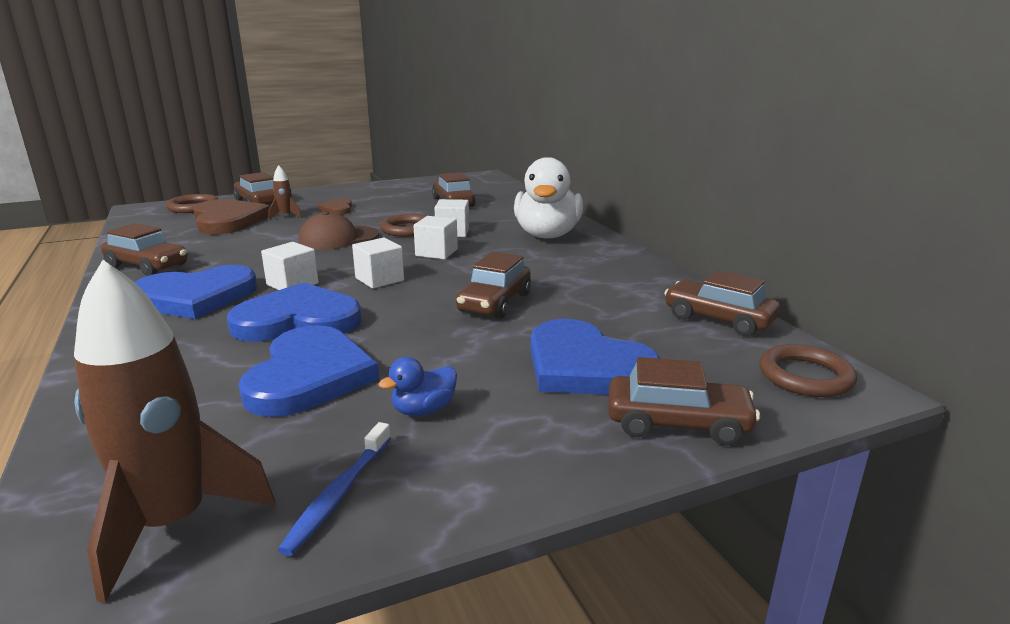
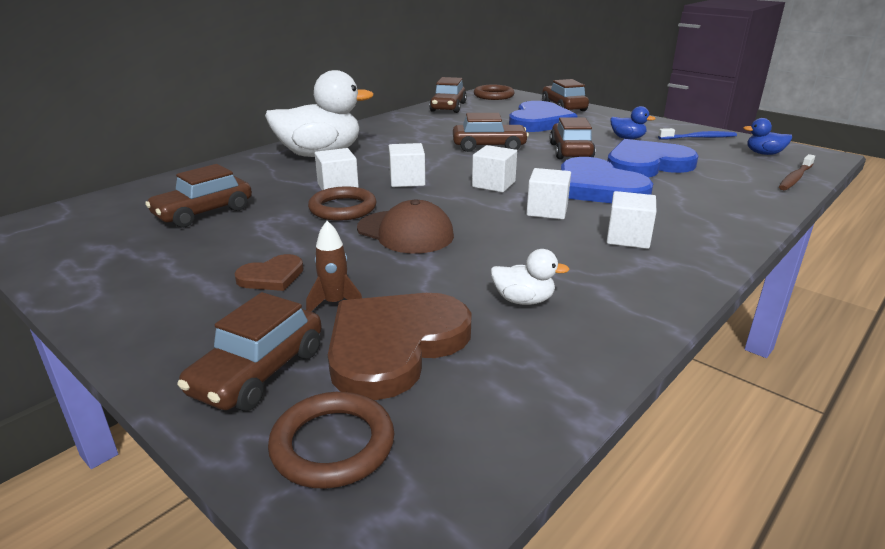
camera: 115 degrees left, 5 degrees up
brown rocket [74,260,275,603] -> blue duck [743,118,792,155]
brown car [101,223,188,276] -> brown car moved to [550,117,595,159]
blue heart [134,265,257,319] -> white cube [606,191,656,249]
none -> white duck [490,249,570,305]
none -> brown toothbrush [779,154,815,190]

